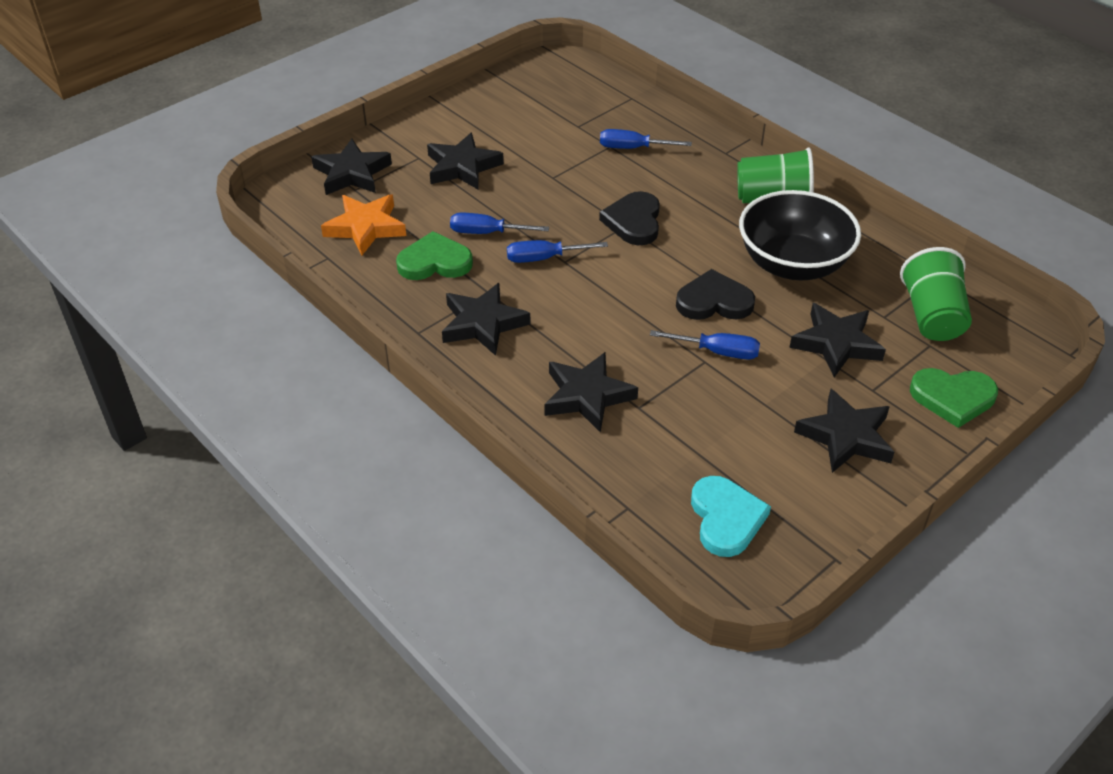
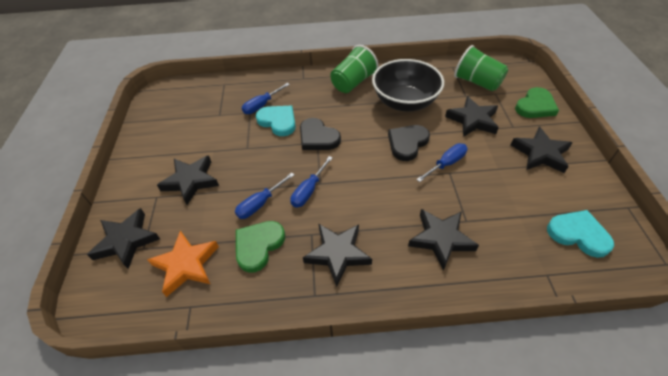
camera: 50 degrees left, 5 degrees up
none -> turquoise heart [256,106,296,136]

